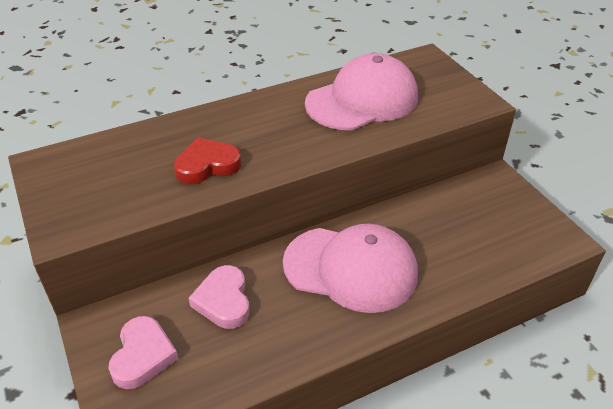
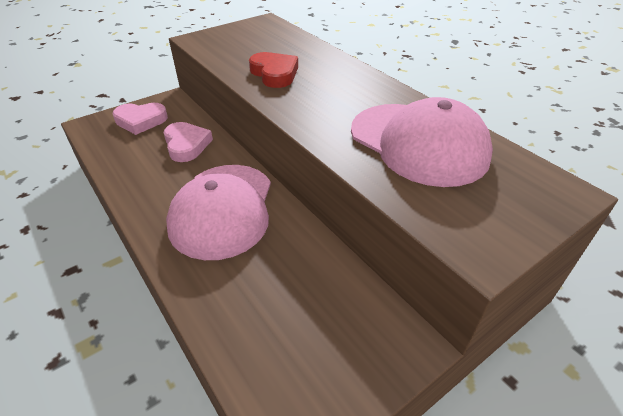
camera: 80 degrees right, 0 degrees up
pink heart [189,265,250,329] -> pink heart turned 90 degrees clockwise [164,122,213,162]

